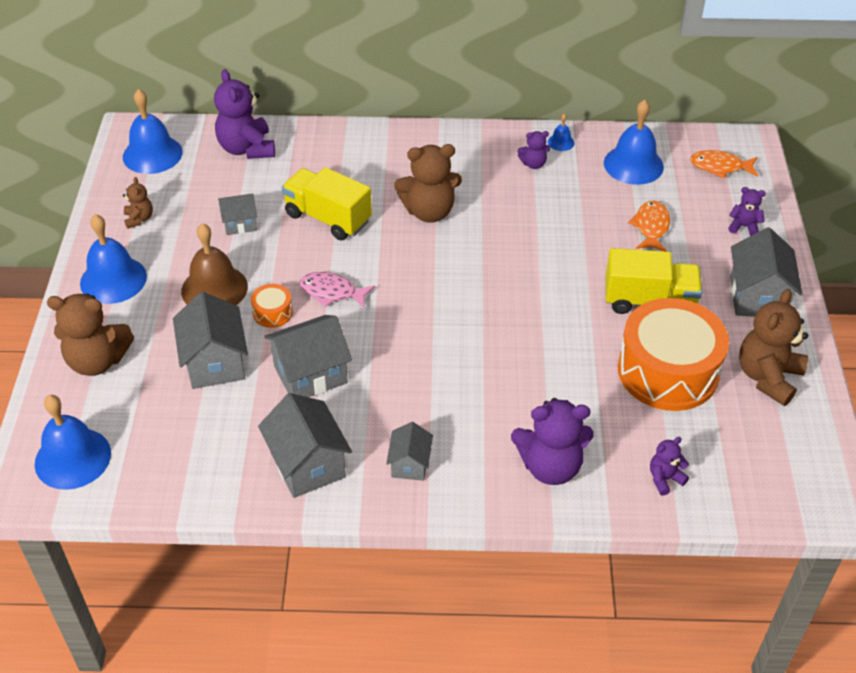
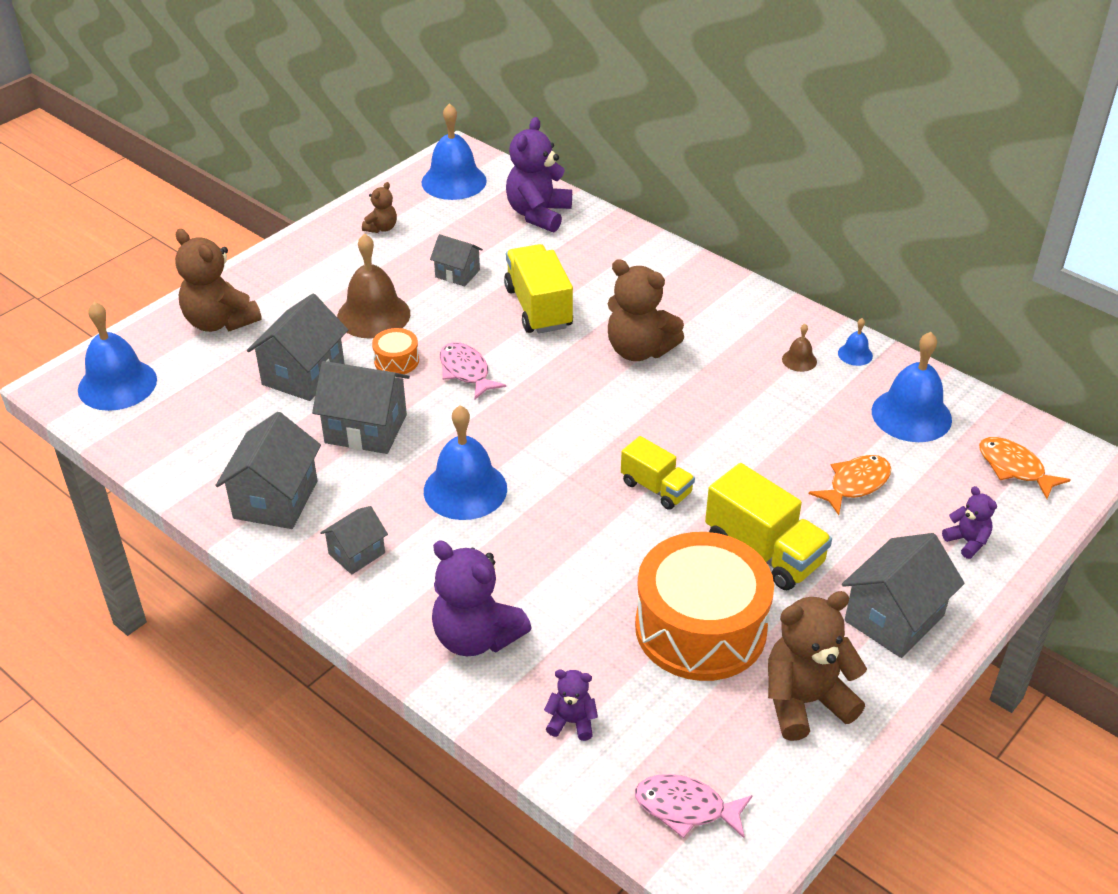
camera: 40 degrees right, 5 degrees down
blue bell [80,214,147,304] -> blue bell moved to [424,406,507,520]
purple teddy bear [518,131,550,169] -> brown bell [782,324,817,372]
none -> yellow truck [621,436,695,510]
none -> pink fish [635,774,753,838]

